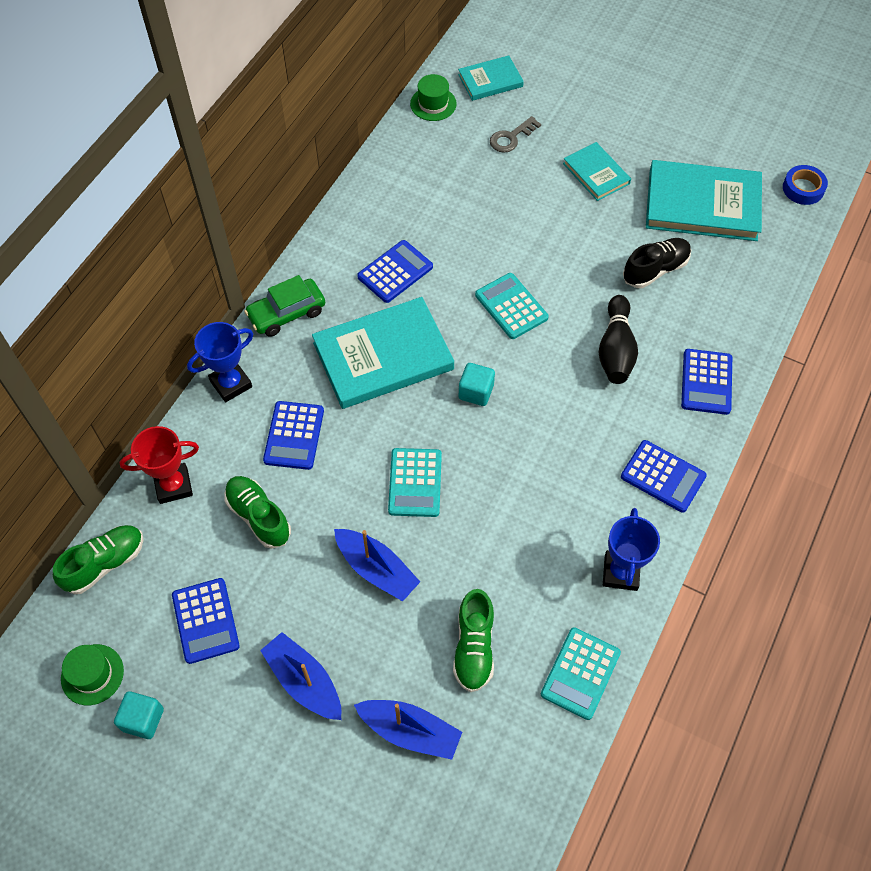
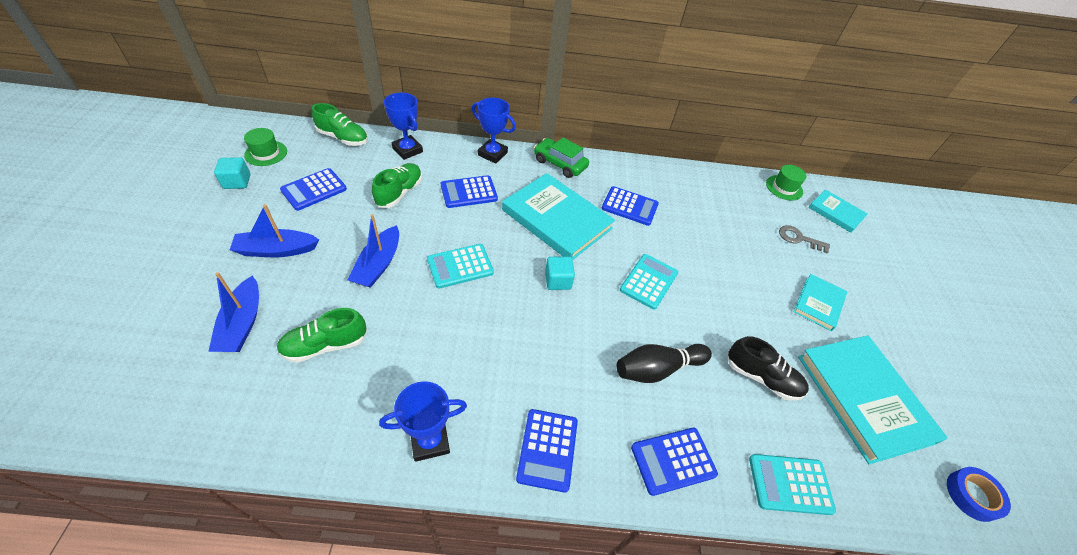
camera: 60 degrees right, 10 degrees down
red trophy [119,426,199,504] -> blue trophy [384,93,423,160]
blue boat [260,632,341,720] -> blue boat turned 120 degrees counterclockwise [230,204,319,257]
turquoise calculator [541,627,621,720] -> turquoise calculator moved to [749,454,836,515]

